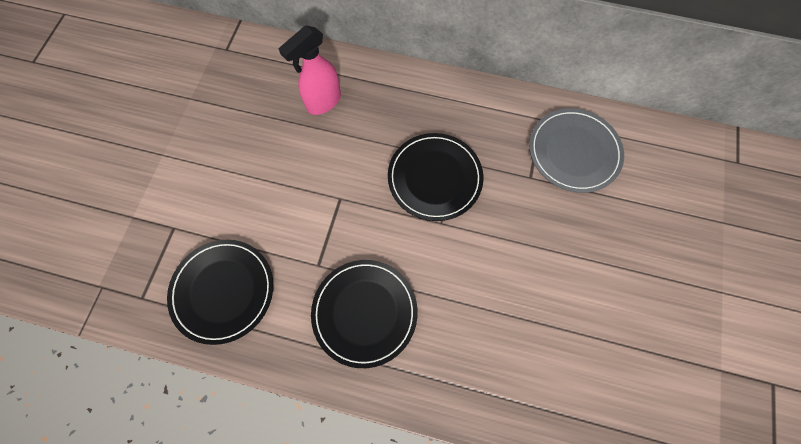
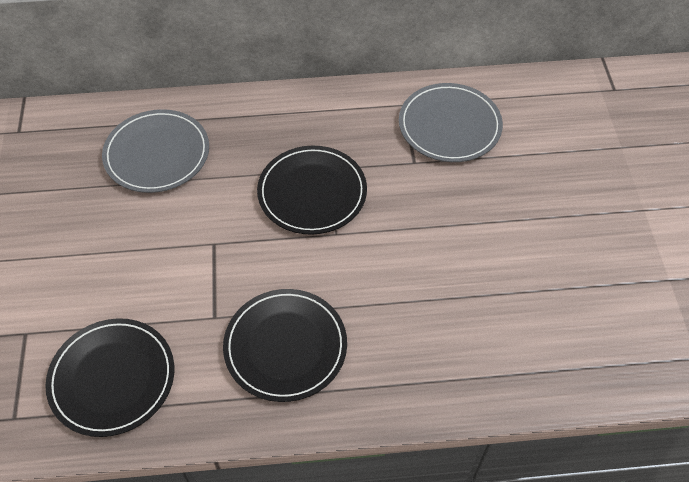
camera: 20 degrees left, 15 degrees down
pink spray bottle [279,25,341,115] -> grey plate [102,109,209,193]

